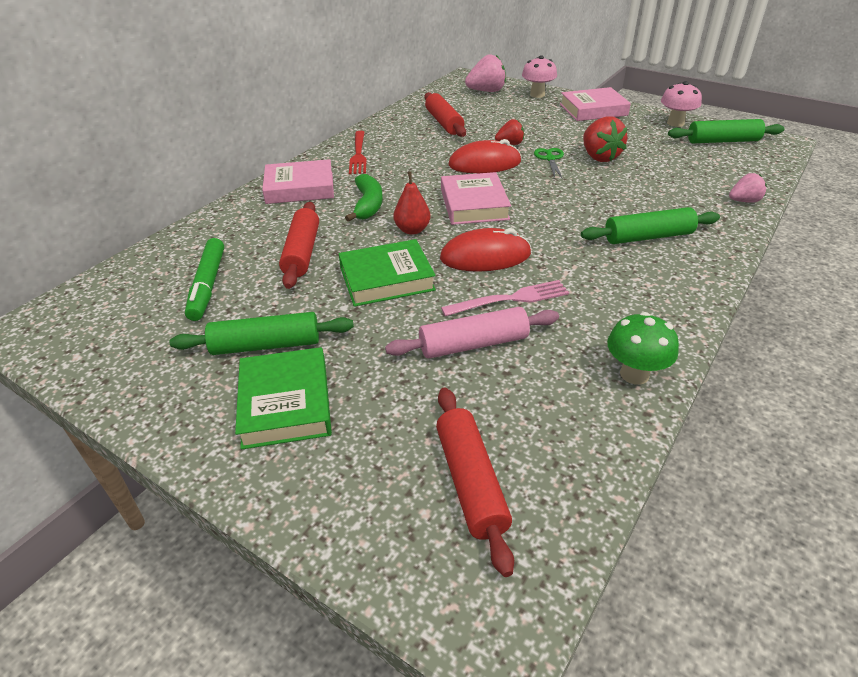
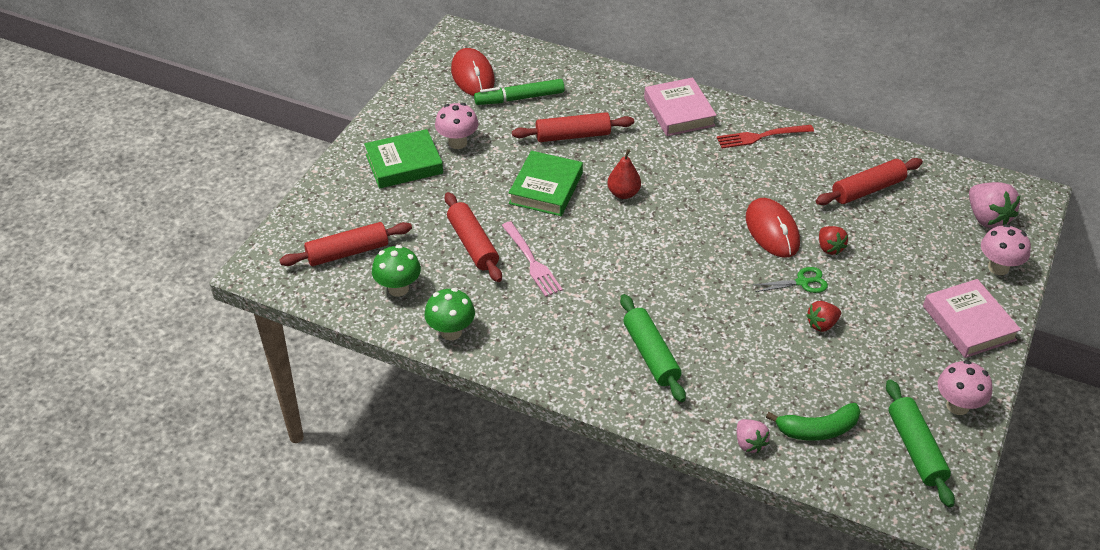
camera: 80 degrees right, 5 degrees up
green rolling pin [169,312,354,355] -> pink mushroom [435,103,479,149]
green book [339,239,436,307] -> green book turned 45 degrees clockwise [509,151,583,216]
green banana [345,174,383,222] -> green banana moved to [766,403,861,441]
pink rolling pin [385,307,559,359] -> red rolling pin [445,192,502,282]
red mouse [440,228,531,272] -> red mouse moved to [451,48,495,96]
pink book [441,172,511,225] -> none
red strawberry [583,116,627,162] -> red strawberry [806,301,841,332], size x0.61
none -> green mushroom [372,245,421,297]

